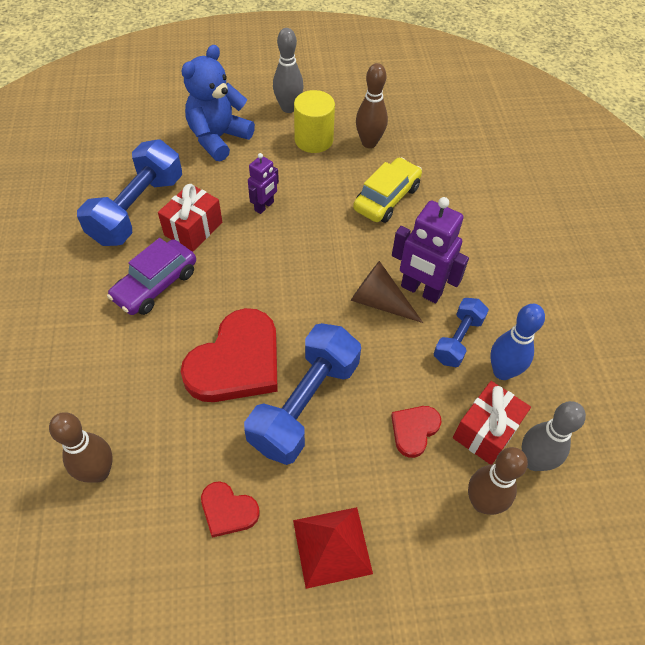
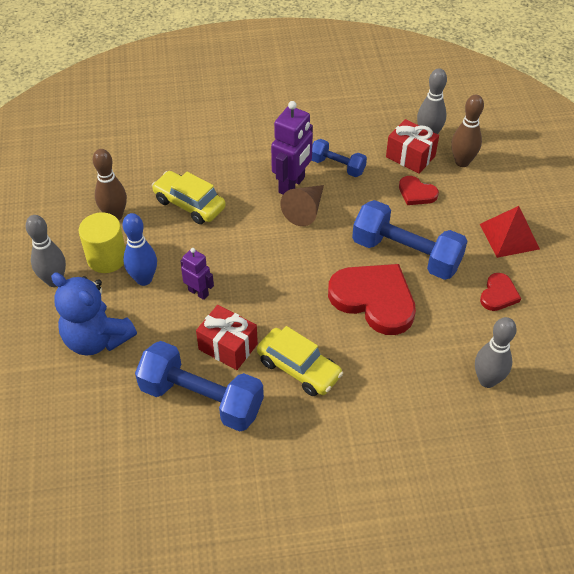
camera: 90 degrees left, 5 degrees down
brown bowling pin [49,412,113,483] -> grey bowling pin [475,317,517,388]
purple car [107,238,196,315] -> yellow car [257,326,343,396]
blue bowling pin [490,304,545,380] -> blue bowling pin moved to [123,213,157,286]

